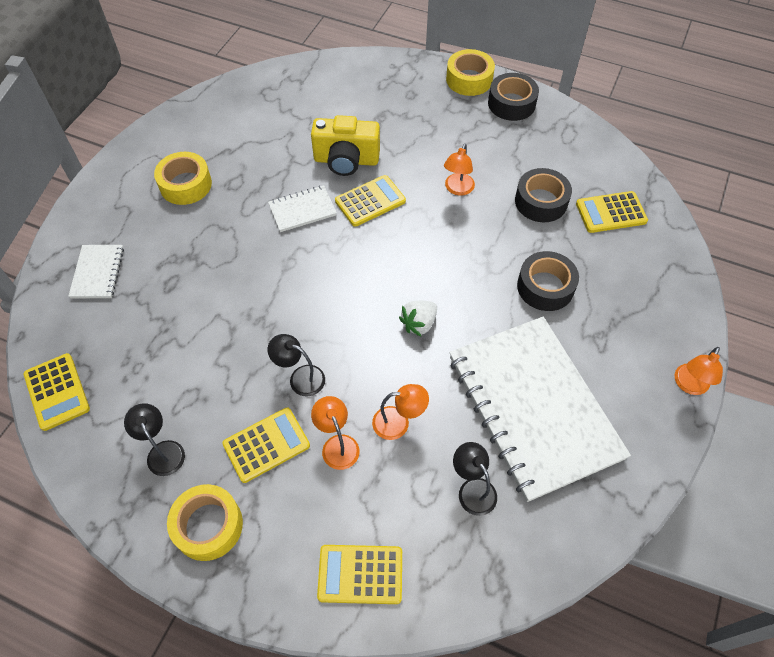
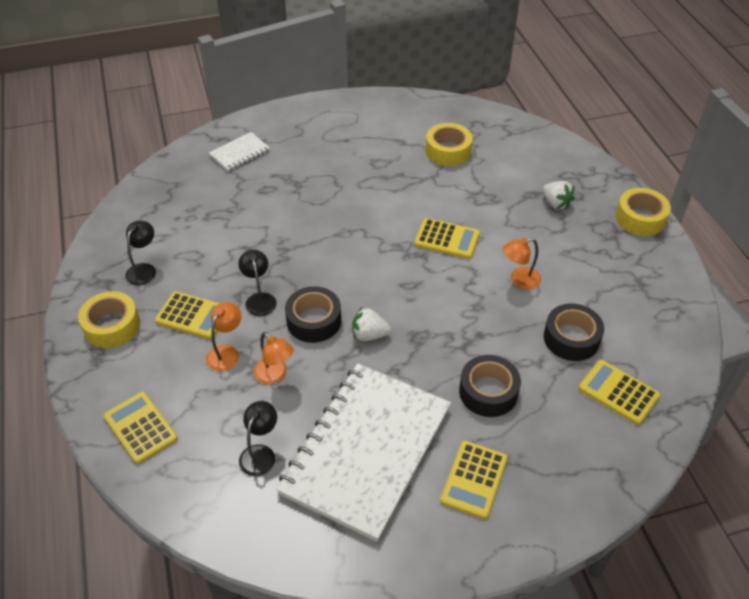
camera: 50 degrees right, 10 degrees down
yellow calculator [23,353,90,431] -> yellow calculator moved to [440,441,508,519]
yellow tape [154,152,212,205] -> yellow tape moved to [426,123,473,166]
white notebook [268,185,337,232] -> none
yellow camera [311,115,380,176] -> none
black tape [488,73,539,121] -> black tape moved to [285,286,341,343]
orange lamp [675,347,723,395] -> none
none -> white strawberry [543,181,575,210]

